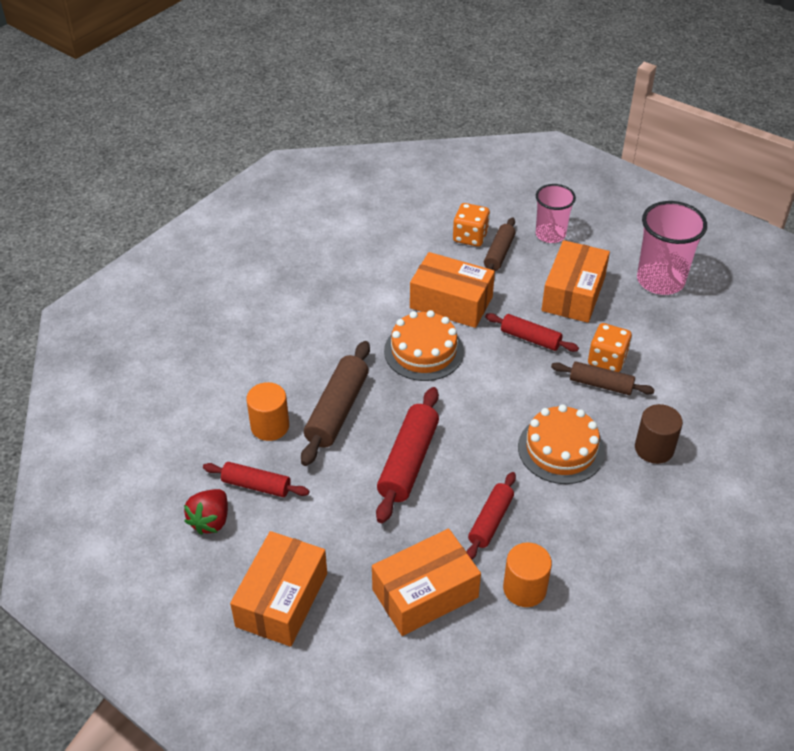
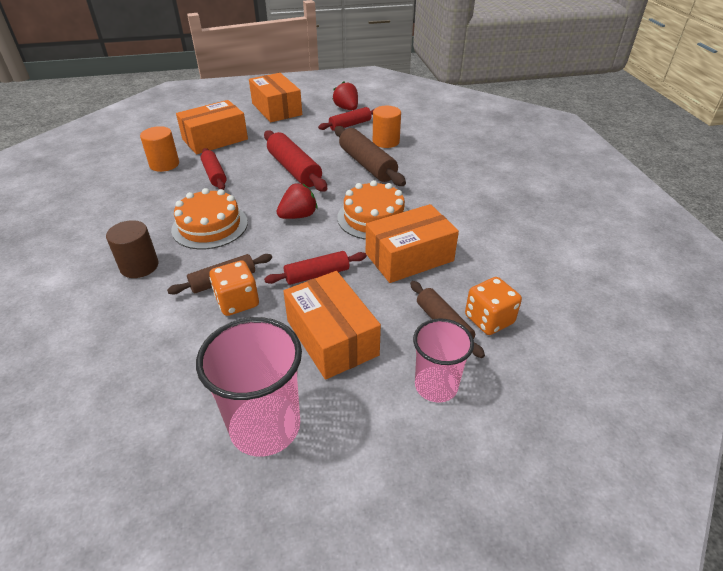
camera: 130 degrees right, 5 degrees down
orange box [372,529,481,636] -> orange box turned 45 degrees clockwise [176,100,248,154]
none -> red strawberry [277,183,318,219]

